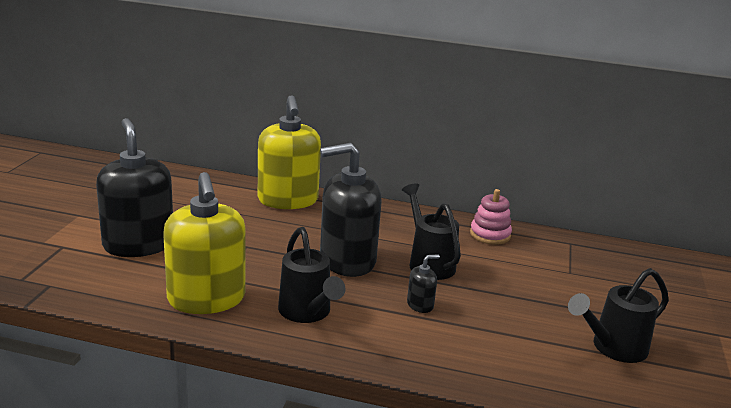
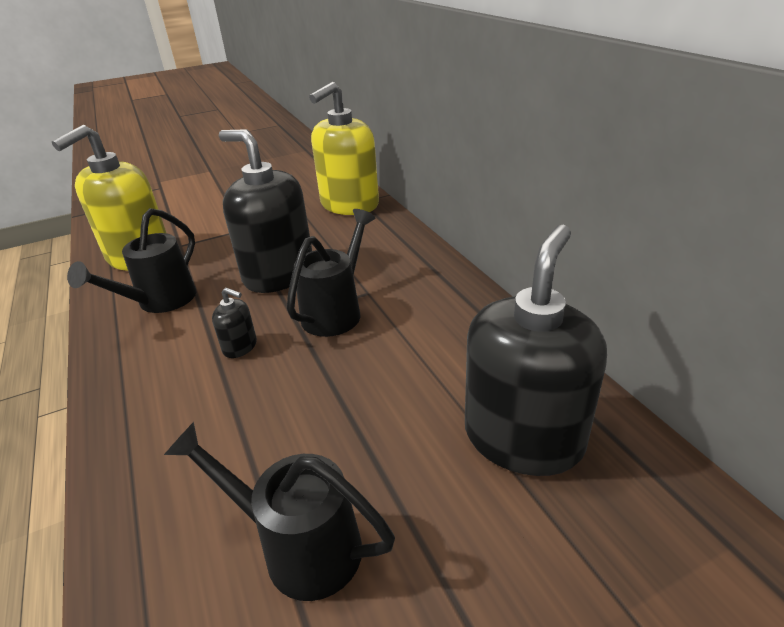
camera: 55 degrees right, 10 degrees up
black soap dispenser [96,118,173,257] -> black soap dispenser moved to [465,225,607,476]
pink stacking toy [470,189,512,245] -> none

